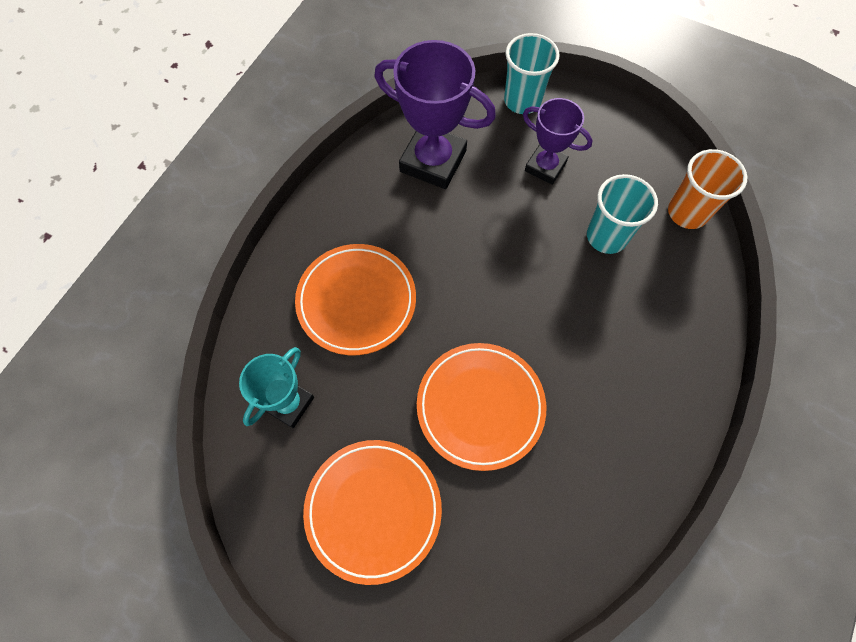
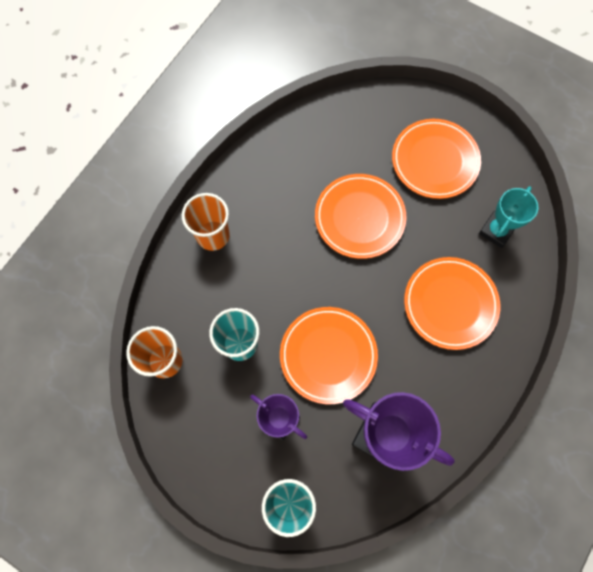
camera: 175 degrees left, 5 degrees up
none -> orange cup [182,193,230,251]
none -> orange plate [280,307,378,404]

